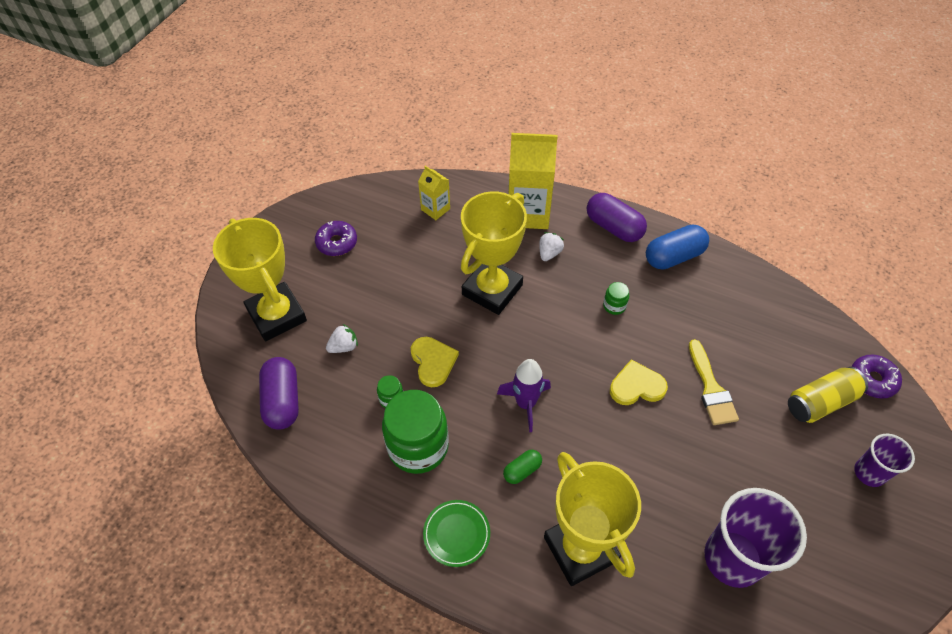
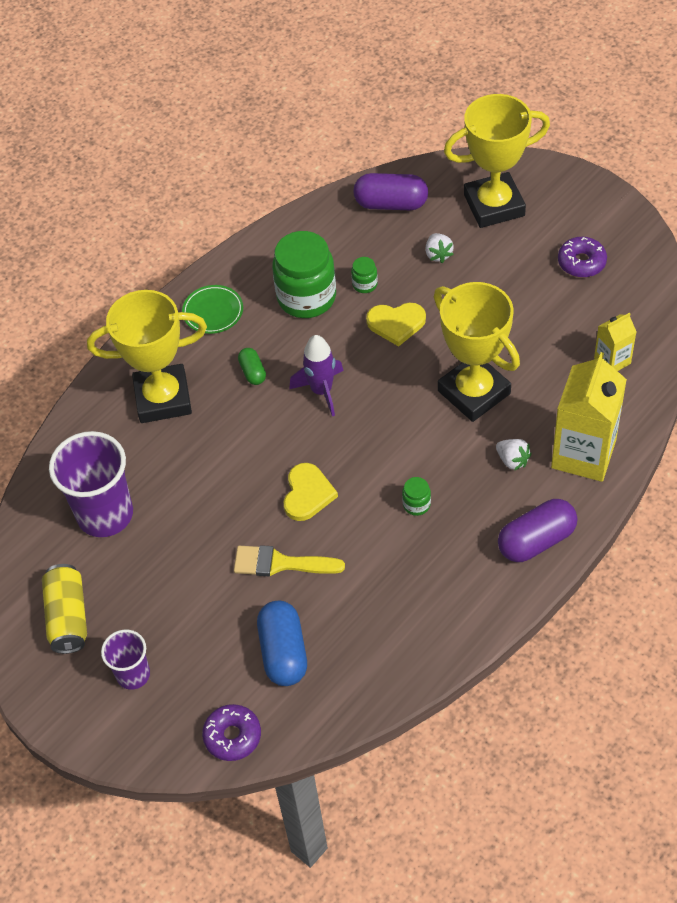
camera: 110 degrees right, 0 degrees up
blue capsule [646,225,709,270] -> blue capsule moved to [257,601,307,686]
yellow can [788,367,868,423] -> yellow can moved to [42,564,87,654]

